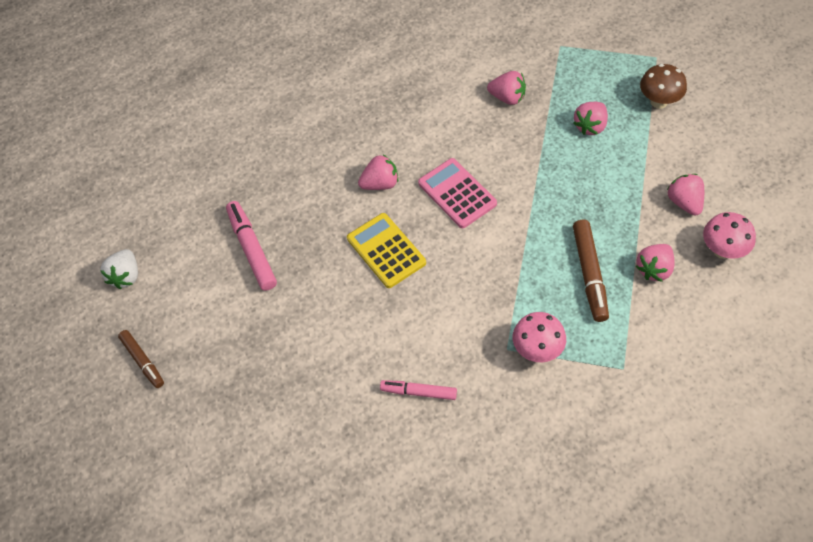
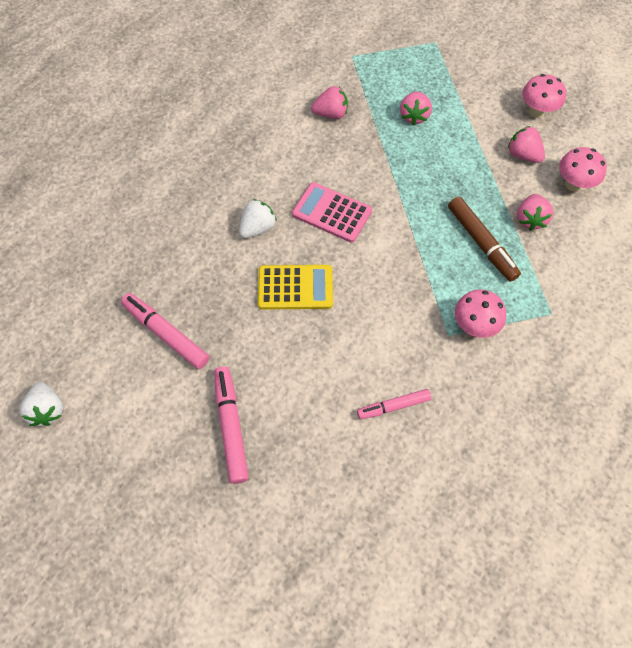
camera: 30 degrees left, 5 degrees up
brown marker [118,330,164,388] -> none
yellow calculator [347,213,426,288] -> yellow calculator turned 150 degrees clockwise [258,265,333,310]
pink strawberry [358,155,398,190] -> white strawberry [239,199,277,238]
brown mushroom [640,64,687,109] -> none
none -> pink marker [214,366,249,484]
none -> pink mushroom [522,74,566,118]

